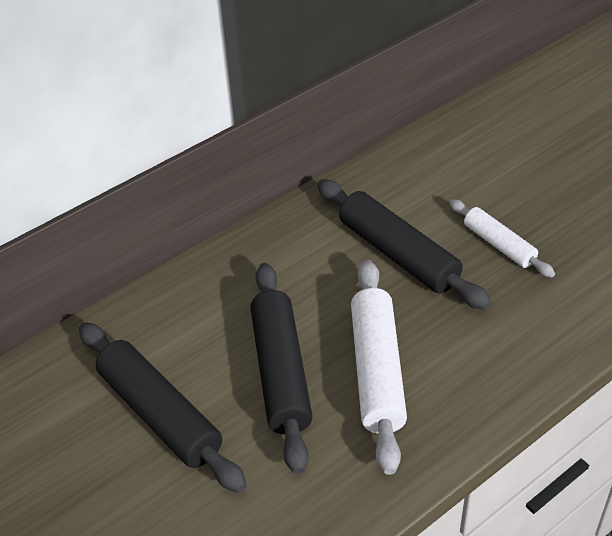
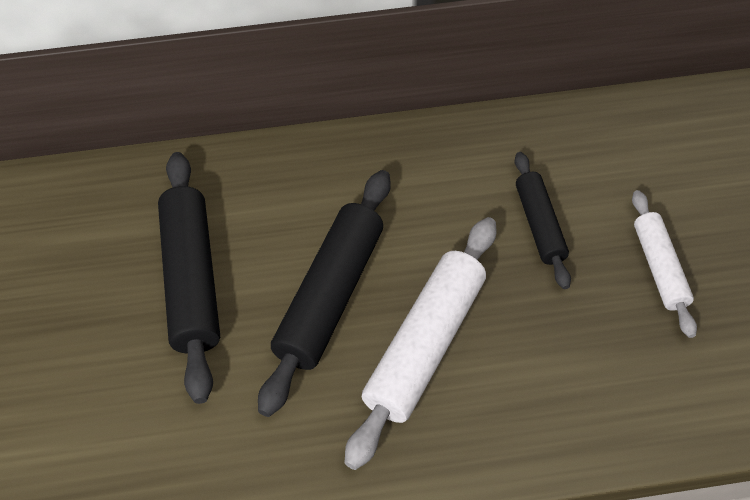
camera: 30 degrees right, 10 degrees up
black rolling pin [317,179,492,310] -> black rolling pin [514,152,571,289], size x0.59

